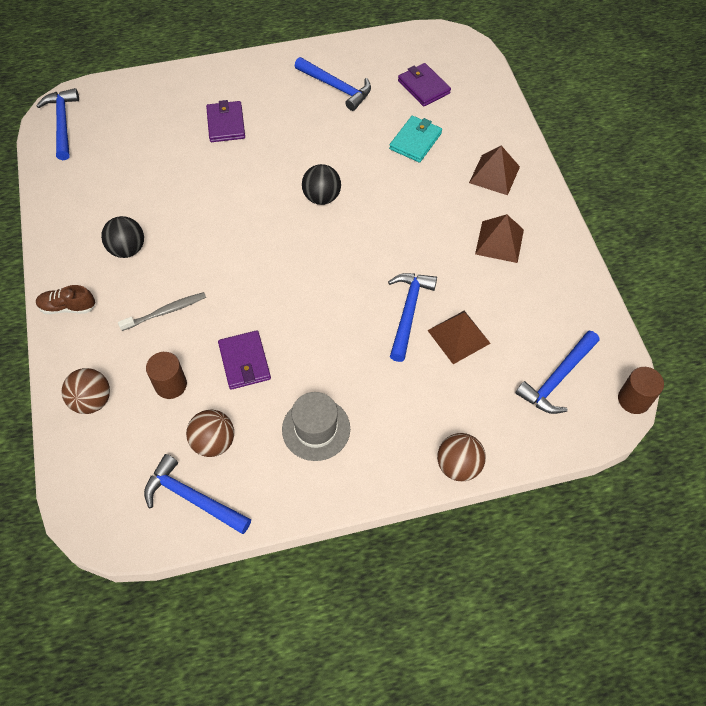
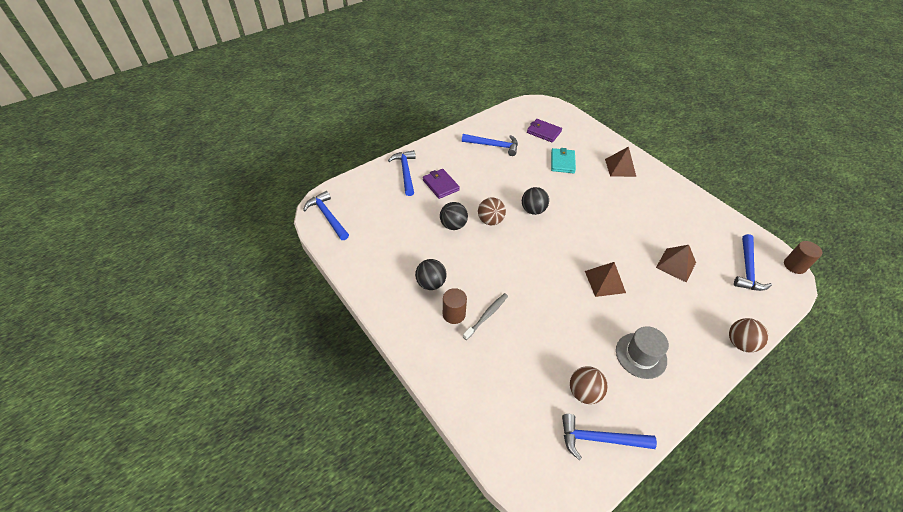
camera: 25 degrees left, 10 degrees down
brown shoe [36,285,96,314] -> none
brown ball [61,368,110,414] -> brown ball moved to [478,197,506,225]
brown cylinder [146,352,187,399] -> brown cylinder moved to [443,288,467,324]
purple wallet [218,330,271,390] -> none
blue hammer [388,273,437,362] -> blue hammer moved to [388,150,415,196]
brown pyramid [475,214,524,263] -> brown pyramid moved to [585,262,626,297]
none -> black ball [440,202,468,230]

